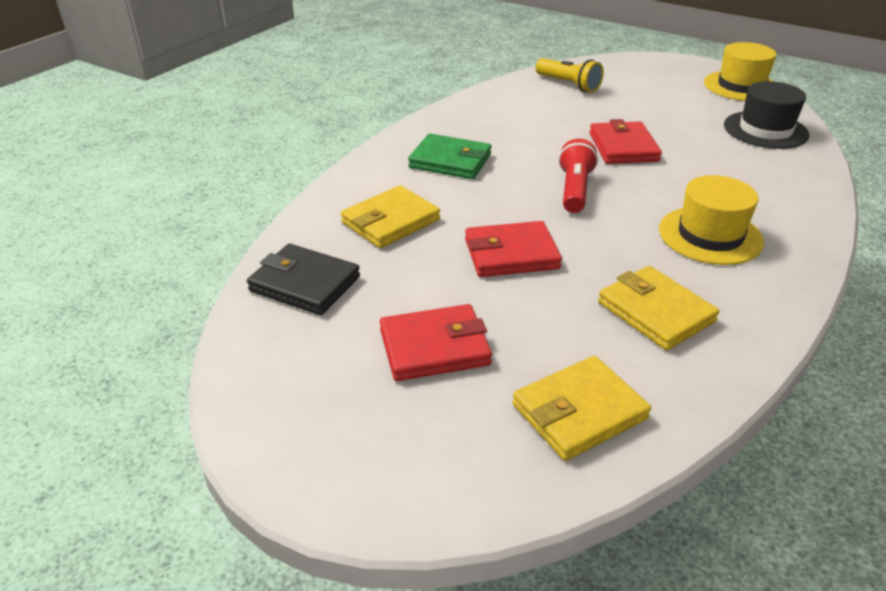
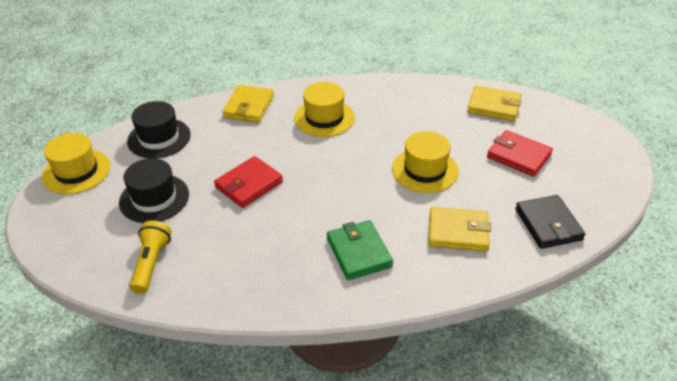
camera: 130 degrees left, 5 degrees up
red wallet [465,221,562,277] -> yellow hat [392,131,459,193]
red flashlight [558,139,598,213] -> none
yellow wallet [598,266,720,350] -> yellow wallet moved to [222,85,274,123]
none -> black hat [119,158,189,223]

